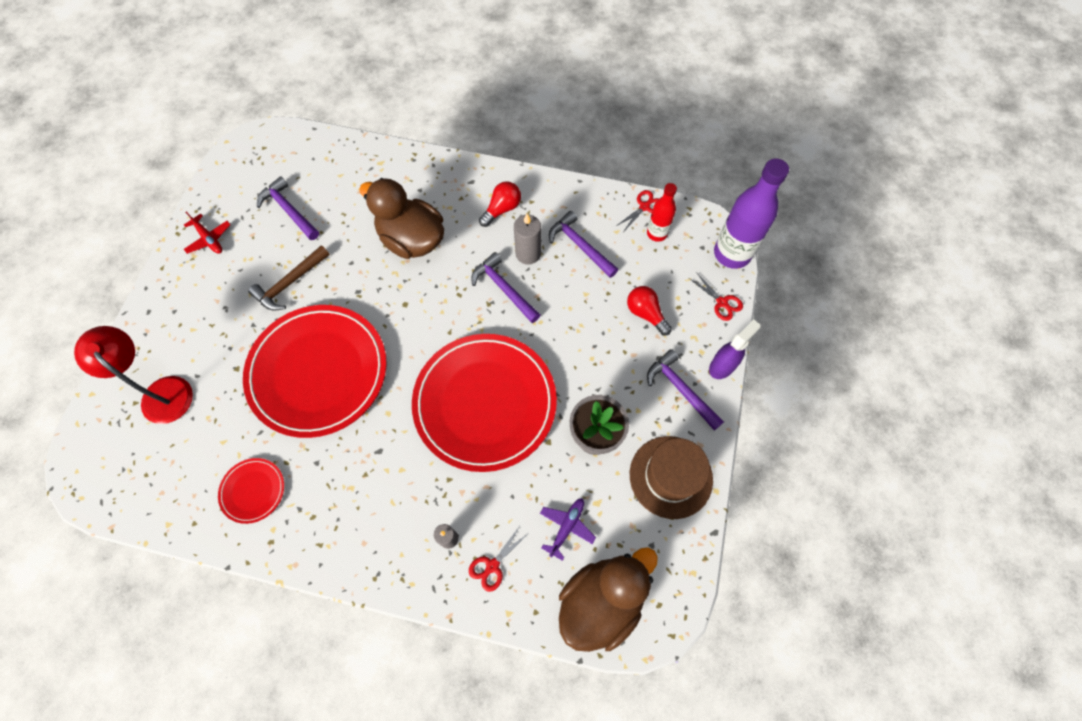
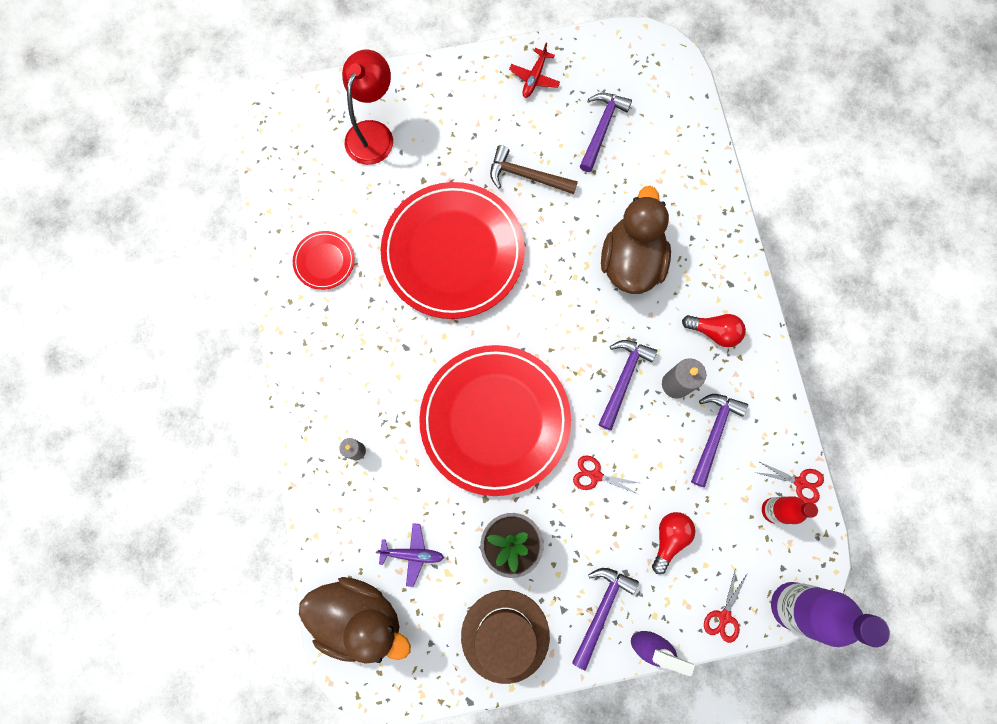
camera: 65 degrees right, 10 degrees up
red scissors [469,526,529,592] -> red scissors moved to [573,455,640,495]

